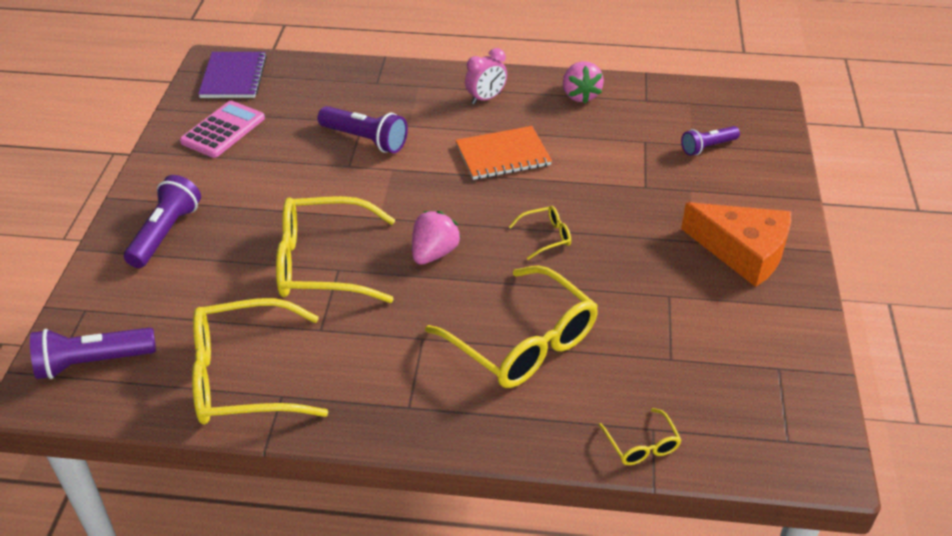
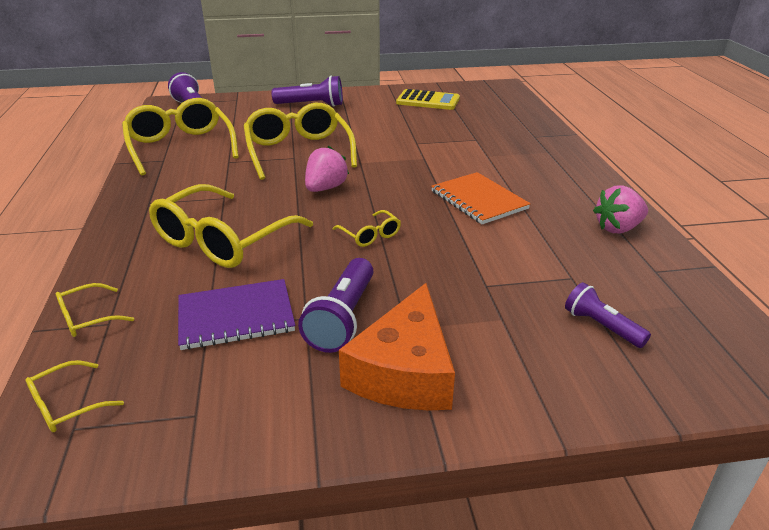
camera: 75 degrees right, 10 degrees down
pink calculator [180,101,265,158] -> yellow calculator [396,89,460,110]
purple notebook [198,52,267,98] -> purple notebook moved to [178,279,295,350]
purple flashlight [317,106,408,153] -> purple flashlight moved to [298,258,374,353]
pink strawberry [412,211,461,265] -> pink strawberry turned 75 degrees counterclockwise [305,146,349,192]
pink clock [465,48,507,104] -> none
none -> yellow glasses [26,360,124,432]

